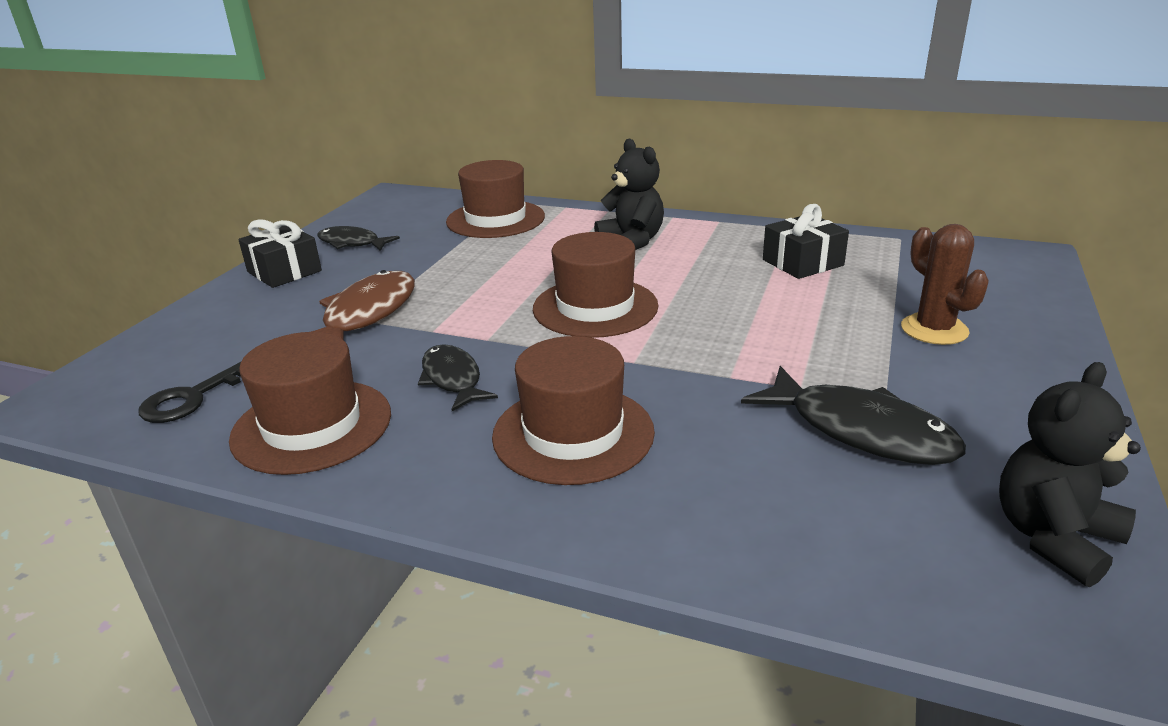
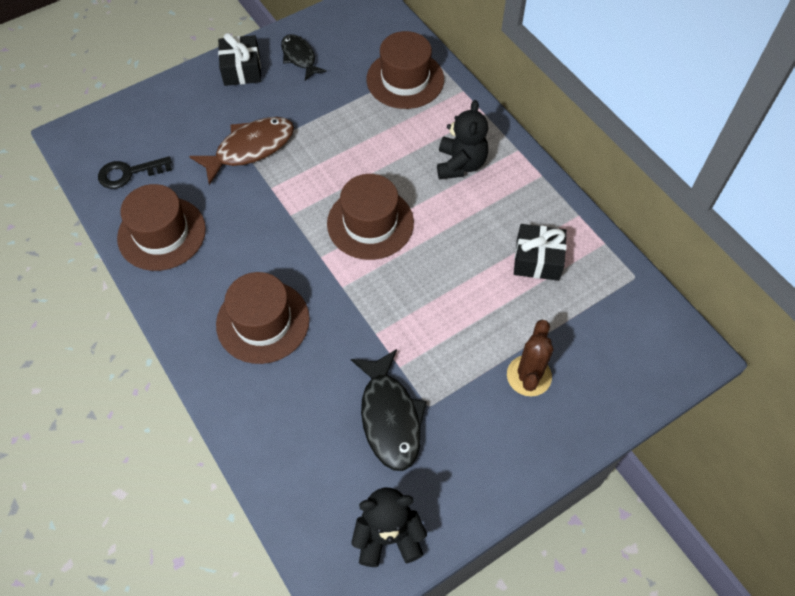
camera: 35 degrees right, 30 degrees up
black fish [418,344,498,411] -> none

